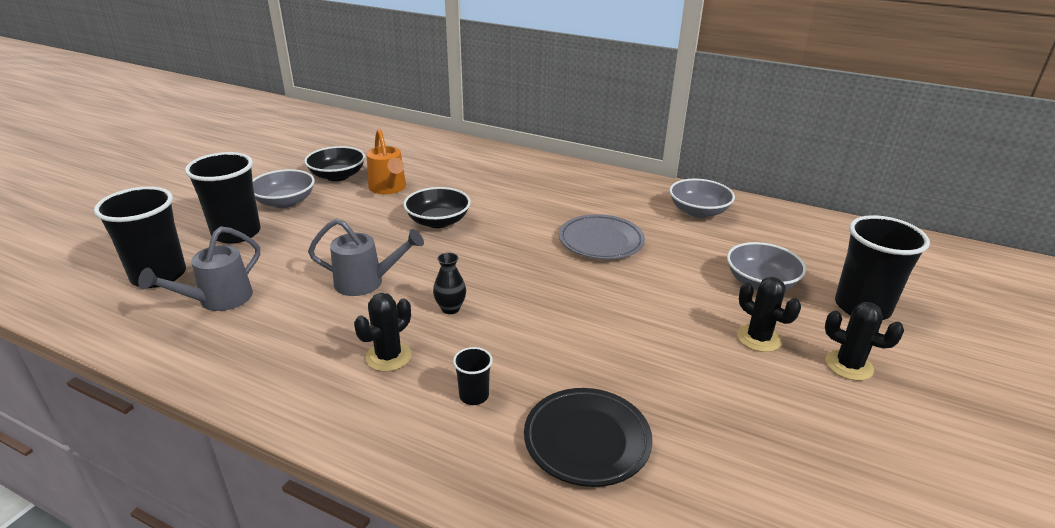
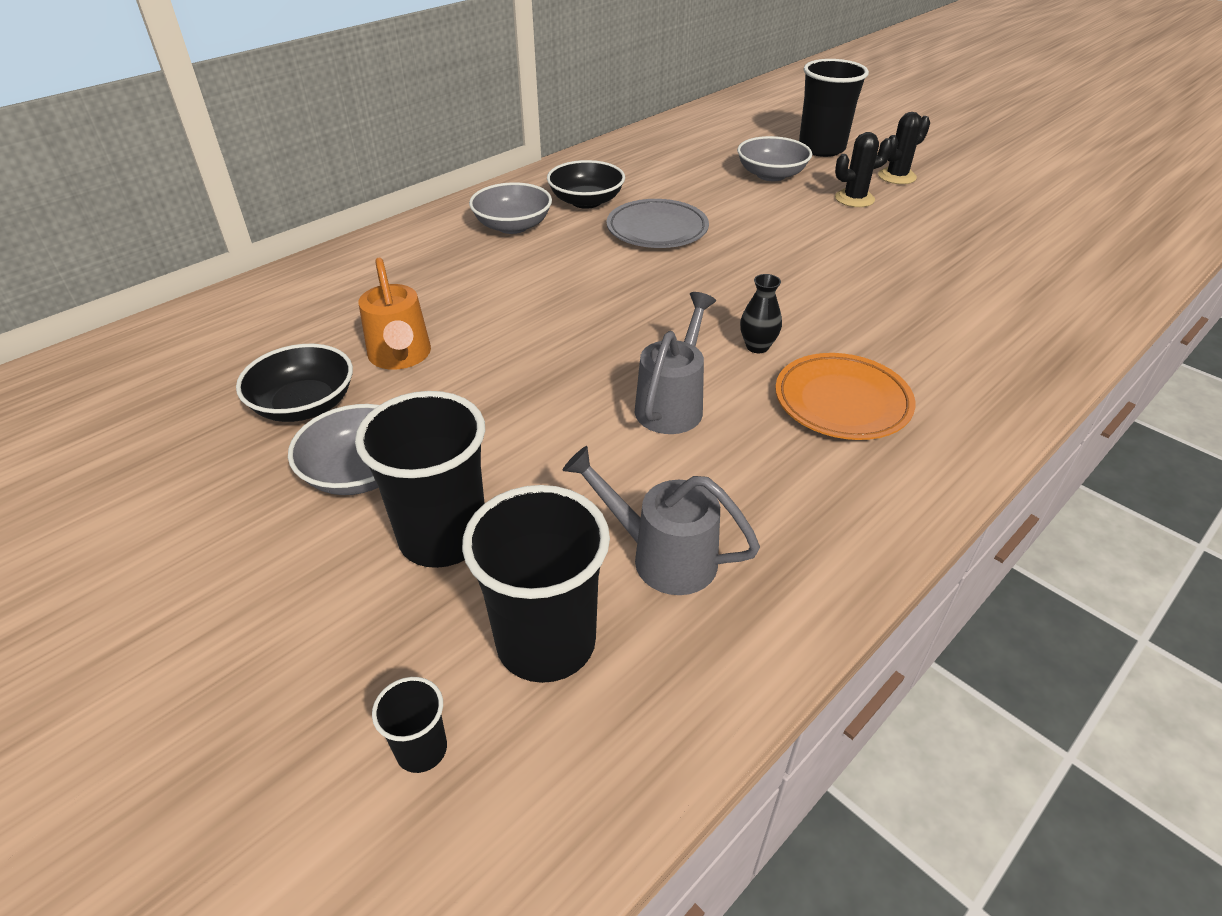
camera: 70 degrees left, 10 degrees up
grey watering can [138,226,260,311] -> grey watering can turned 150 degrees clockwise [562,446,760,595]
black cactus [354,293,412,372] -> orange plate [775,353,916,440]
orange watering can [367,129,406,194] -> orange watering can turned 75 degrees clockwise [359,257,431,370]
black bowl [403,187,471,228] -> black bowl moved to [547,160,625,209]
black cup [453,347,493,405] -> black cup moved to [372,677,447,773]
black plate [524,388,653,487] -> none
grey bowl [669,179,735,218] -> grey bowl moved to [469,182,552,234]

